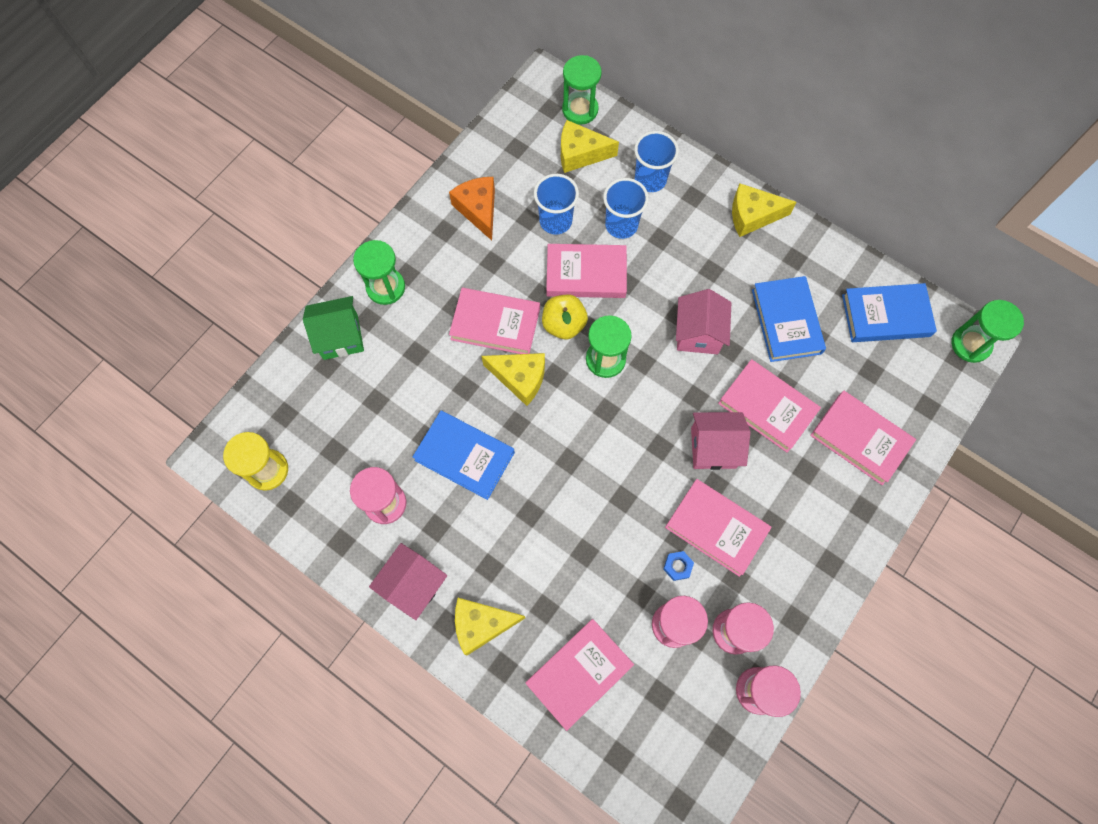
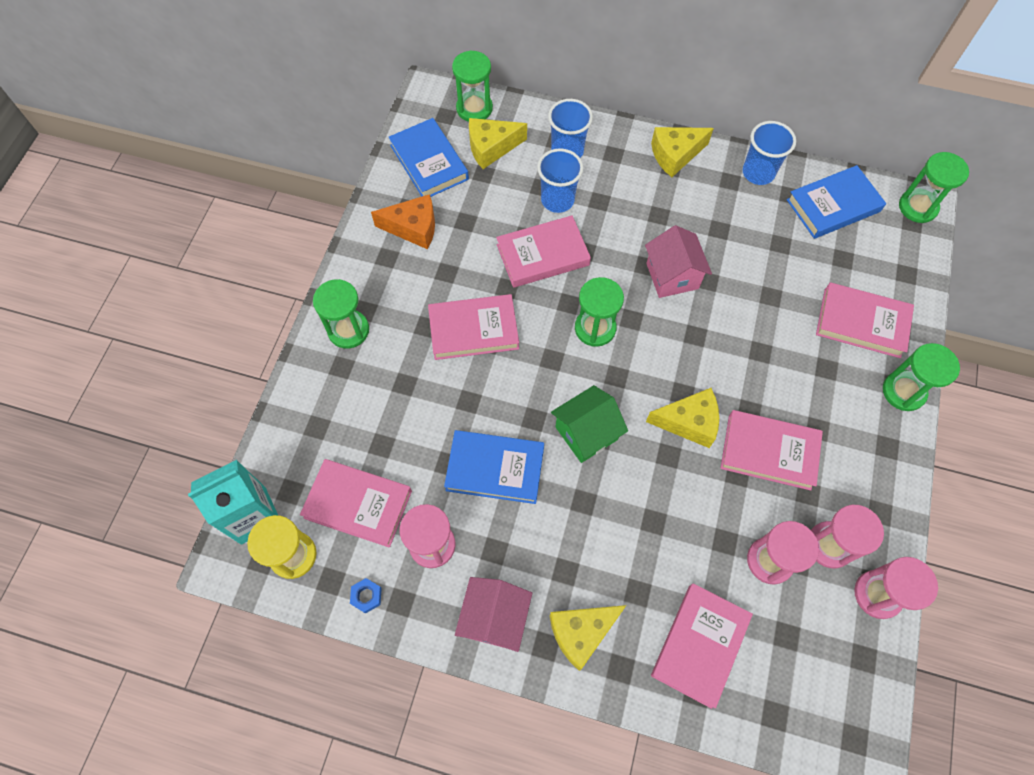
camera: 20 degrees left, 5 degrees down
green house [303,296,364,360] -> green house moved to [551,385,628,463]
orange cheese [449,177,495,240] -> orange cheese turned 135 degrees clockwise [371,194,435,249]
yellow cheese [481,353,545,406] -> yellow cheese moved to [646,388,719,448]
blue cup [534,174,579,235] -> blue cup moved to [743,121,796,185]
yellow apple [542,295,588,339] -> none
blue nut [663,551,694,581] -> blue nut moved to [350,578,382,614]
pink house [691,412,751,470] -> none
pink book [718,359,821,453] -> pink book moved to [300,459,412,548]
blue book [752,276,826,362] -> blue book moved to [389,118,469,197]
none -> turquoise carton [188,460,278,544]
none -> green hourglass [883,343,960,411]

